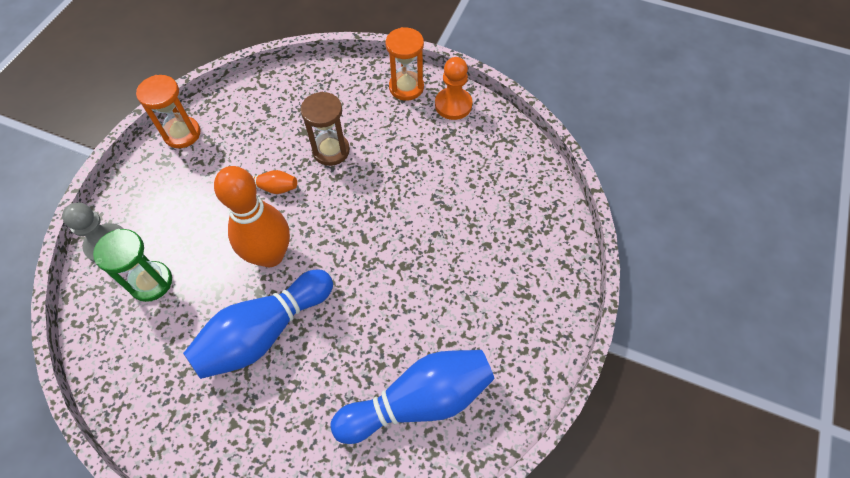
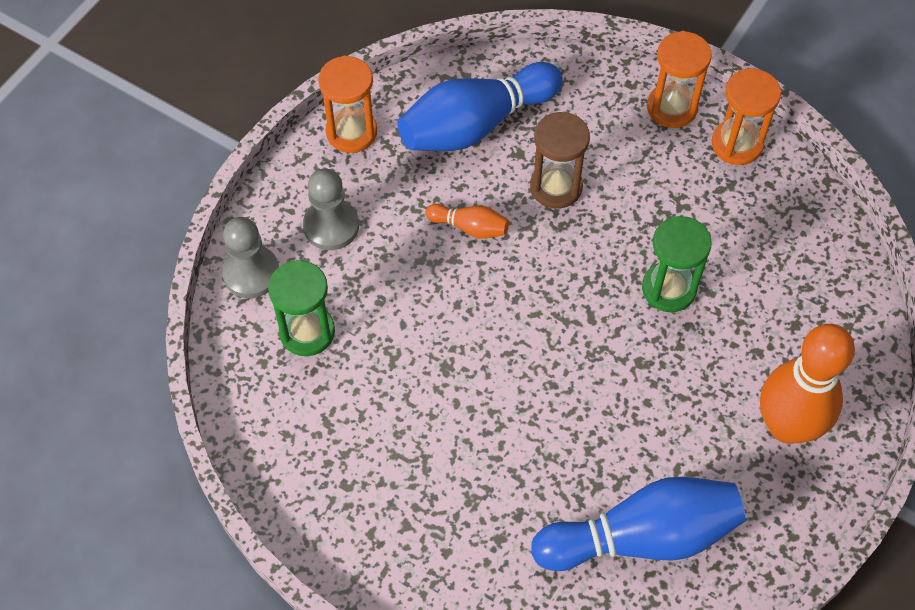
camera: 10 degrees right, 0 degrees up
blue bowling pin [183,270,333,379] -> blue bowling pin moved to [397,62,563,151]
orange bowling pin [214,166,290,267] -> orange bowling pin moved to [760,324,855,444]
orange pawn [435,57,472,120] -> orange hourglass [711,68,781,165]
none -> grey pawn [303,169,359,250]
none -> green hourglass [642,216,712,312]

